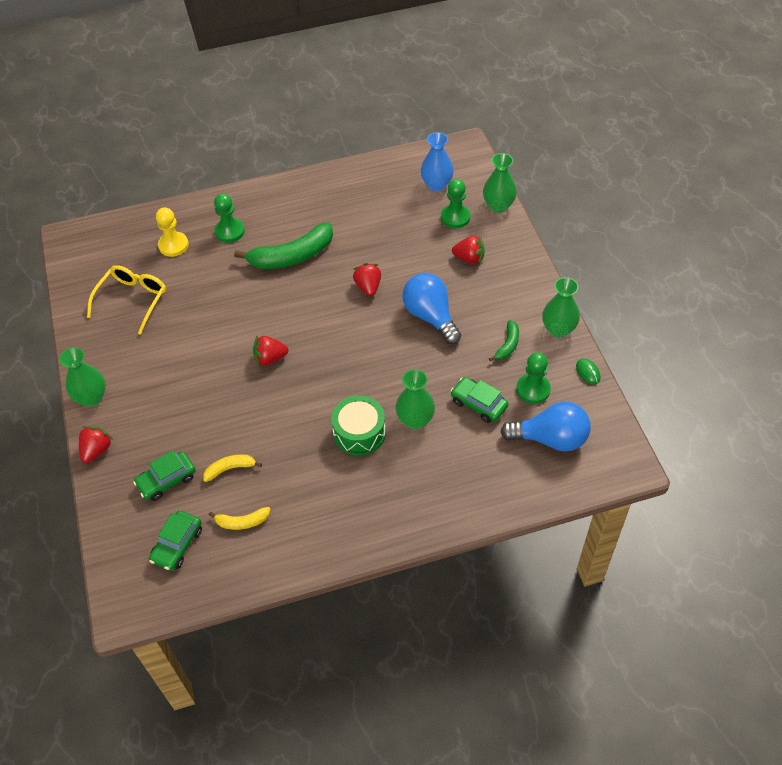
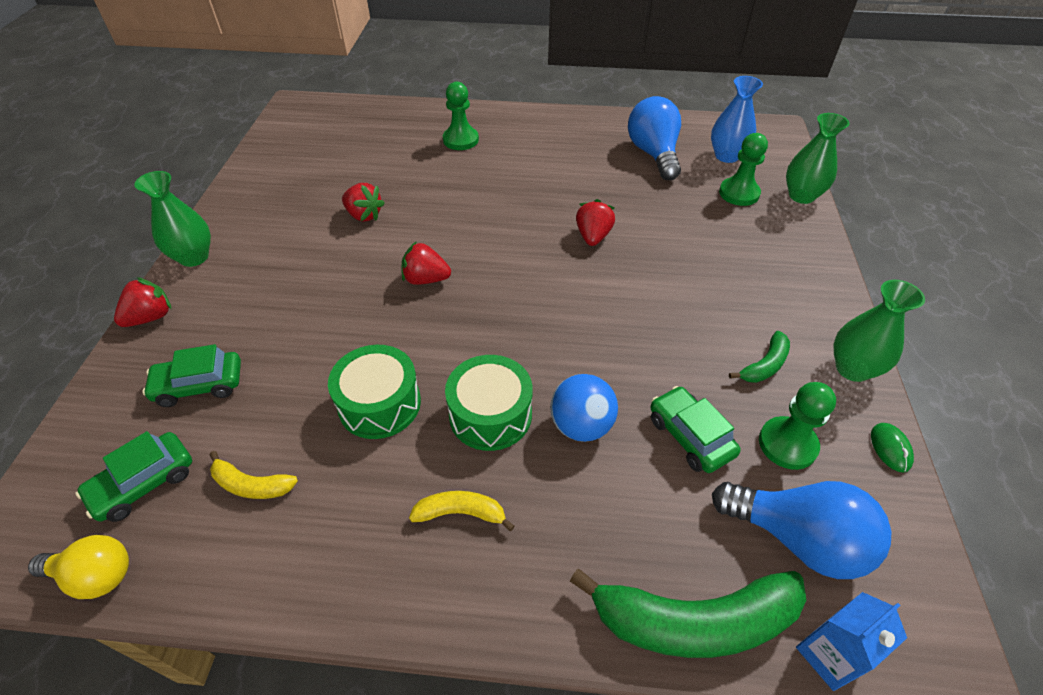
camera: 20 degrees right, 5 degrees down
yellow glasses [87,265,166,335] -> none
yellow pawn [156,207,189,257] -> none
yellow banana [203,454,262,482] -> yellow banana moved to [409,491,515,531]
green banana [234,223,333,269] -> green banana moved to [570,569,806,658]
green vase [395,369,435,429] -> blue ball [550,374,618,442]
blue light bulb [403,273,461,344] -> blue light bulb moved to [628,96,681,180]
red strawberry [452,236,485,264] -> red strawberry moved to [342,183,385,222]
none -> yellow light bulb [28,535,129,599]
none -> green drum [328,345,421,439]
none -> blue carton [796,592,907,691]

